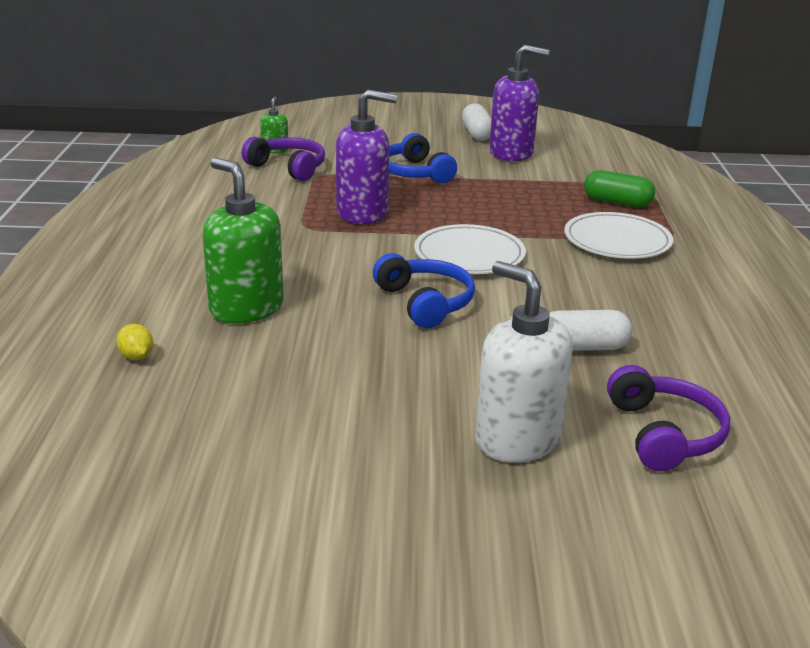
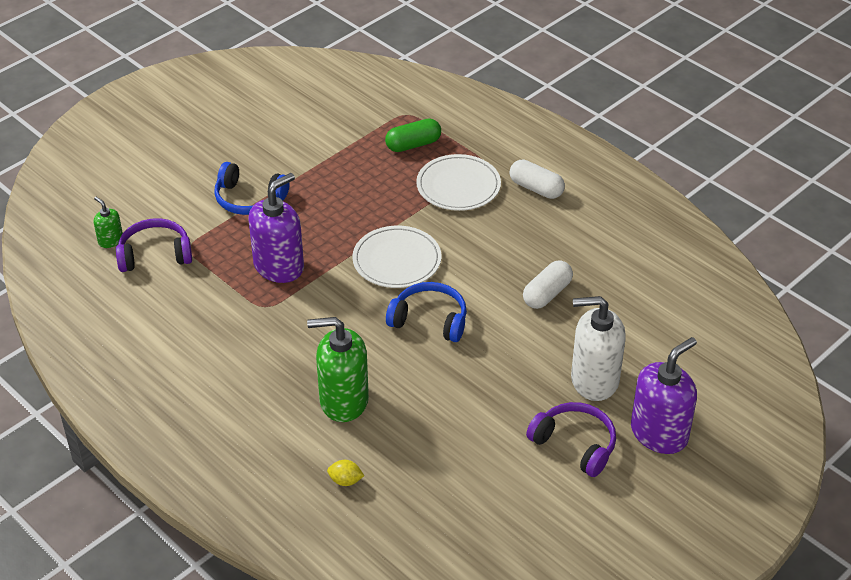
camera: 45 degrees left, 15 degrees up
white capsule [462,103,491,141] -> white capsule moved to [509,159,565,199]
purple soap dispenser [489,45,549,161] -> purple soap dispenser moved to [631,337,697,454]
purple headphones [607,365,730,471] -> purple headphones moved to [526,402,616,477]

